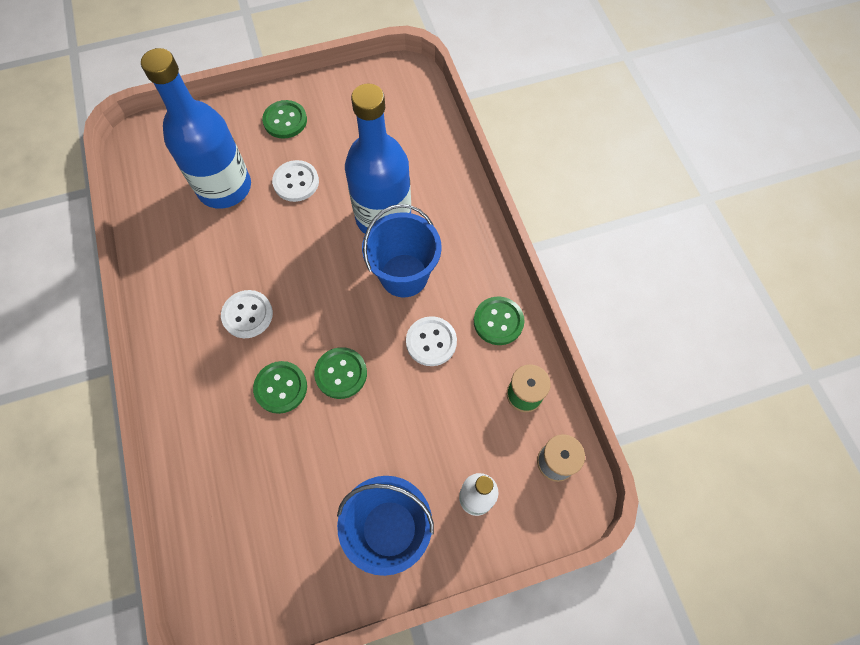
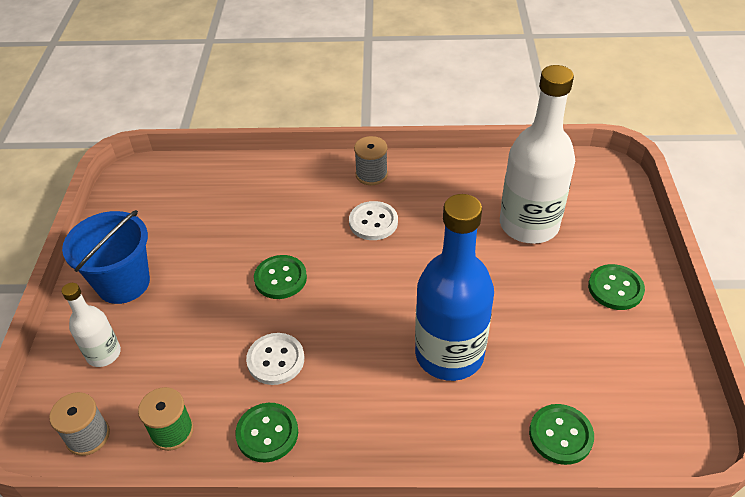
camera: 110 degrees right, 20 degrees down
blue bottle [141,48,251,209] -> white bottle [500,65,575,244]
green button [253,361,307,414] -> green button moved to [529,404,594,465]
white button [272,160,319,202] -> none
blue bucket [362,204,441,297] -> none
none -> grey spool [354,136,388,185]

